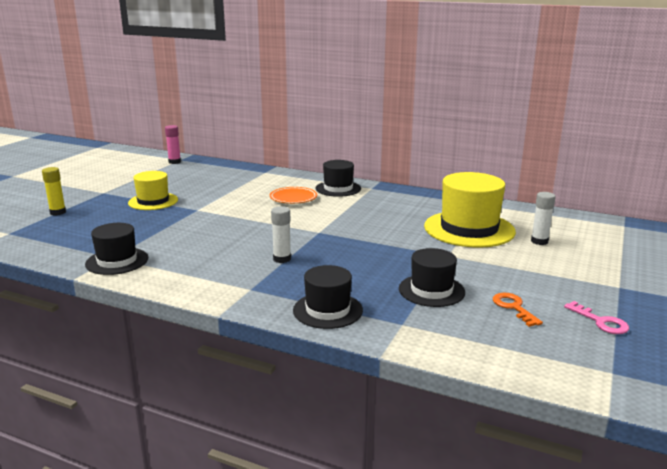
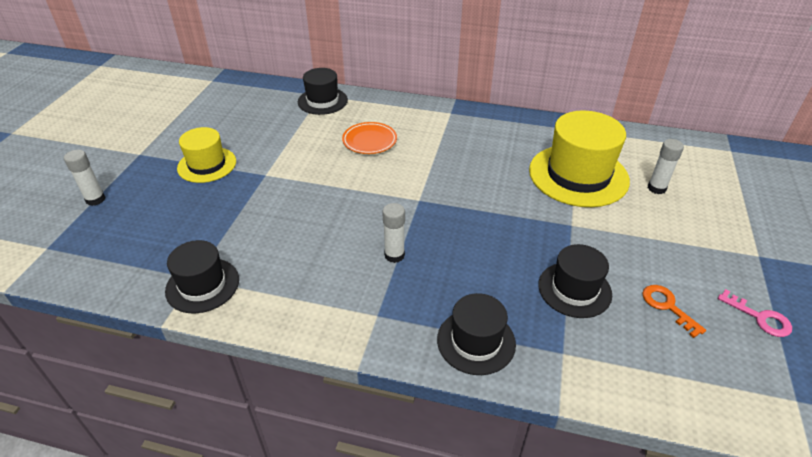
camera: 10 degrees left, 20 degrees up
yellow glue stick [42,167,66,215] -> white glue stick [64,150,106,206]
pink glue stick [165,125,181,164] -> none
black hat [316,160,361,197] -> black hat moved to [298,68,348,115]

